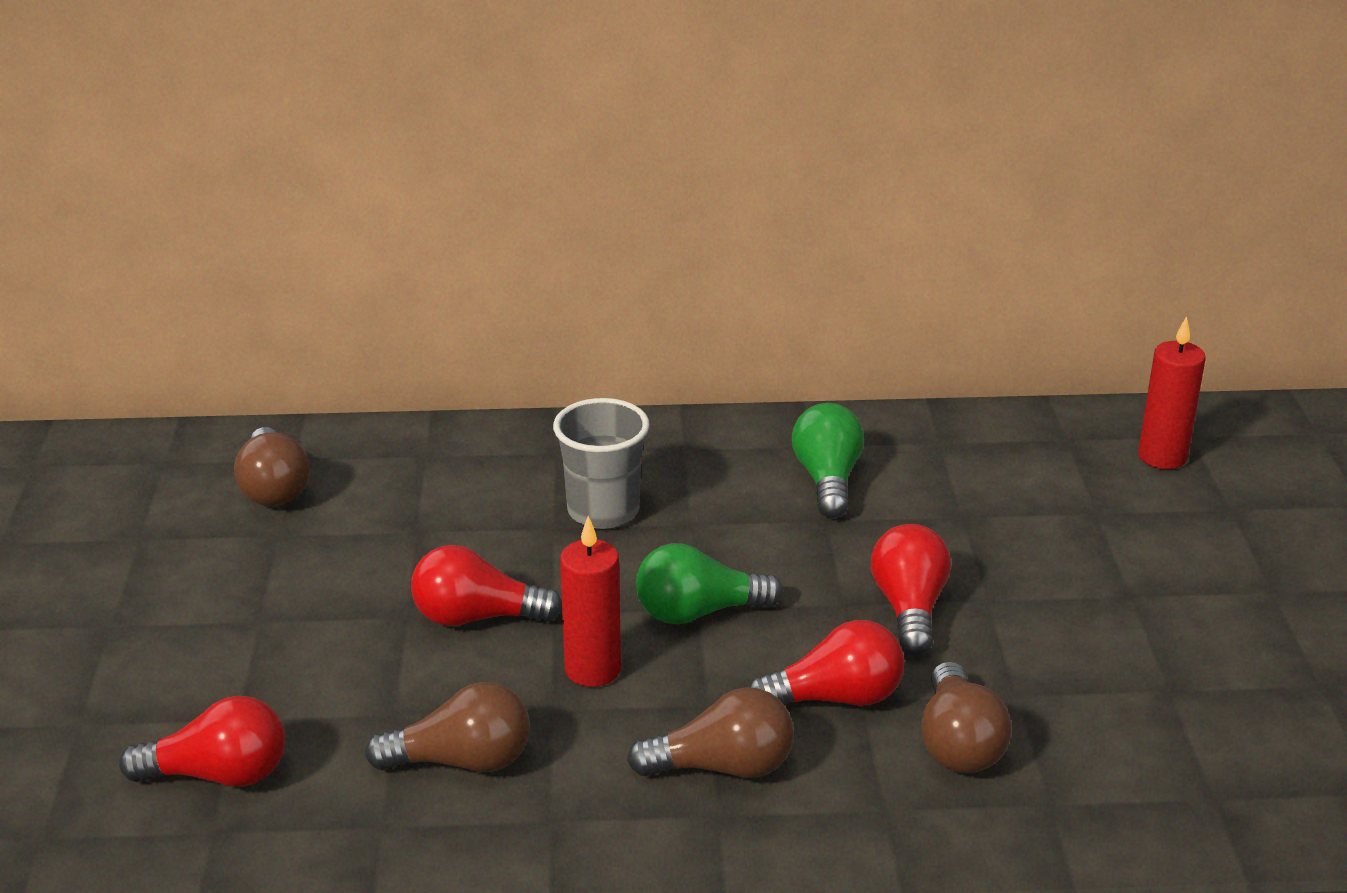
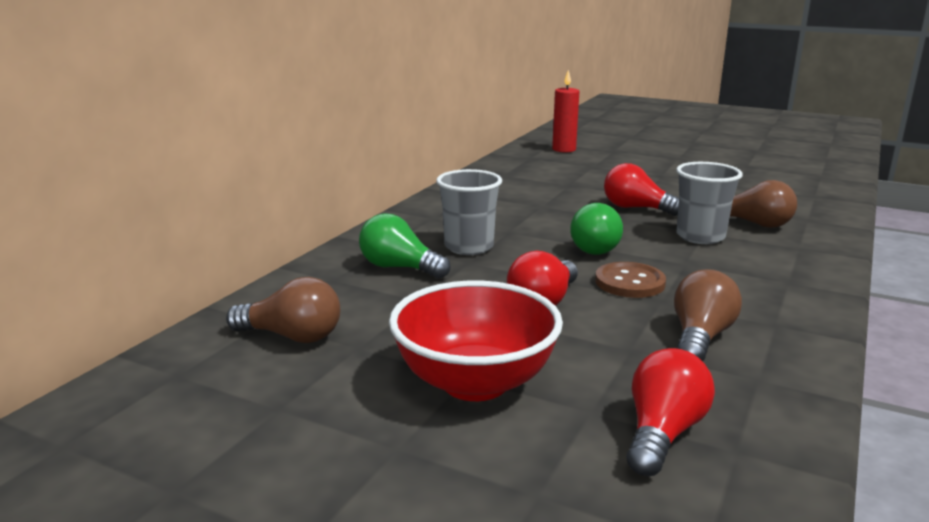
camera: 60 degrees left, 10 degrees down
red candle [560,516,621,687] -> brown button [595,262,666,298]
brown light bulb [627,687,794,778] -> none
red light bulb [749,620,904,706] -> grey cup [676,162,743,244]
green light bulb [792,403,864,518] -> green light bulb moved to [359,213,451,278]
none -> red bowl [389,281,563,401]

